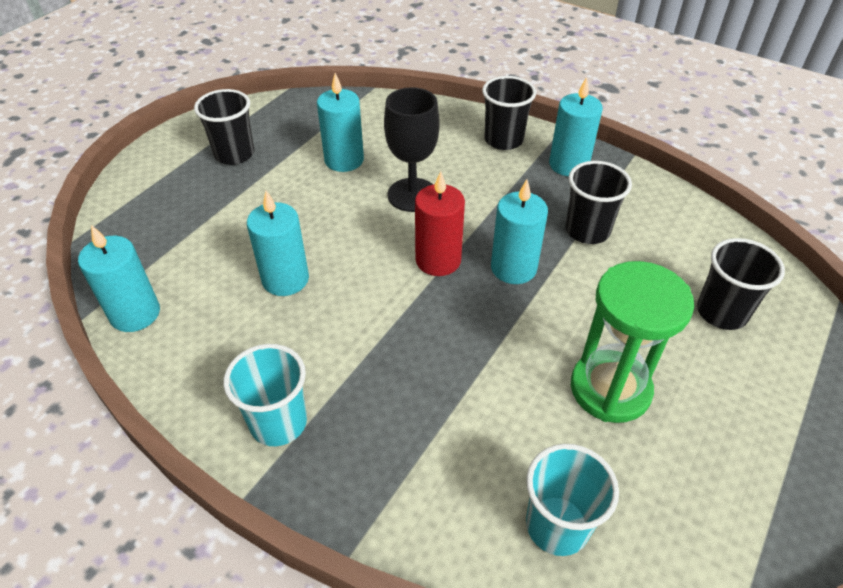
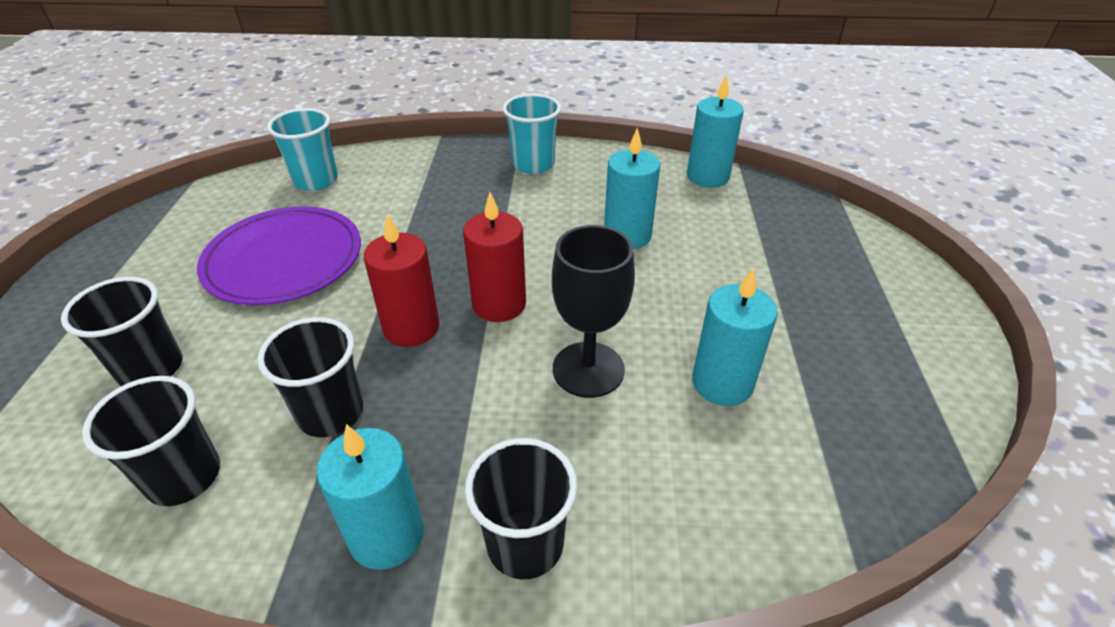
camera: 150 degrees right, 5 degrees down
black cup [194,89,255,165] -> black cup moved to [82,376,220,506]
turquoise candle [491,179,548,284] -> red candle [364,214,439,347]
green hourglass [571,261,694,423] -> purple plate [197,206,361,305]

